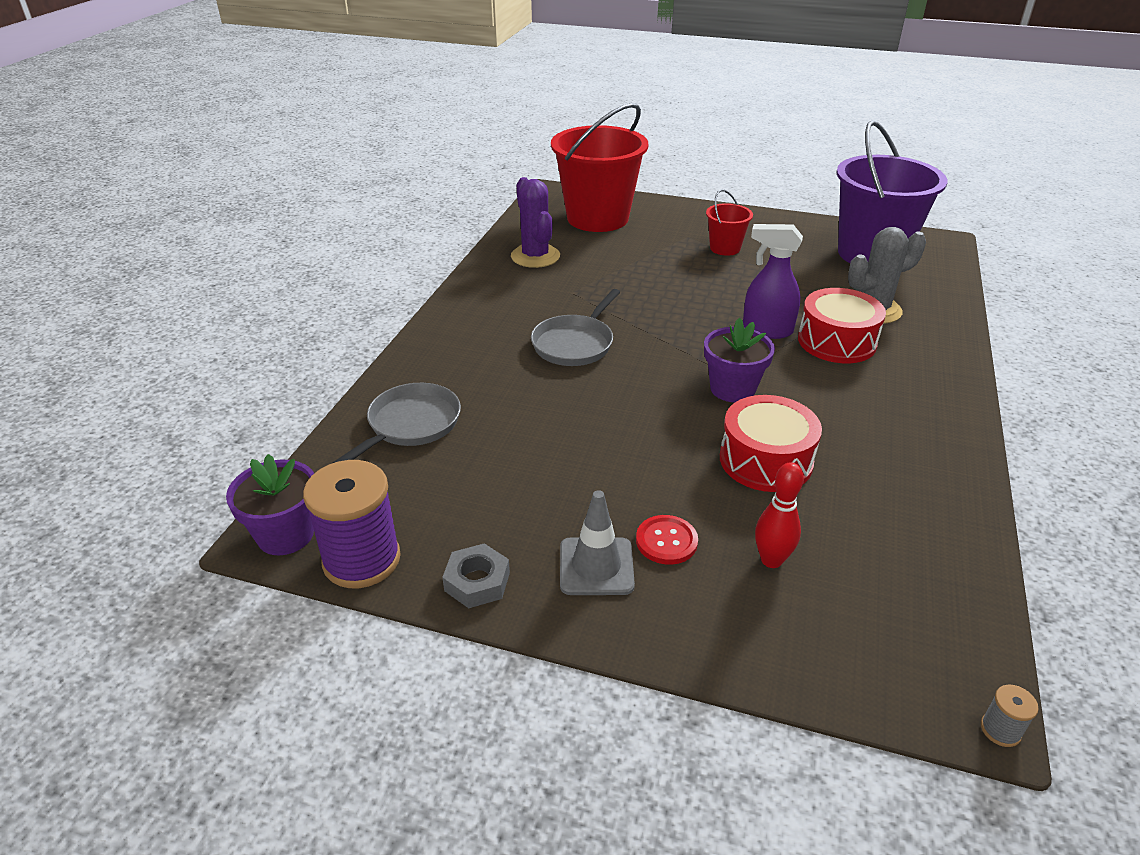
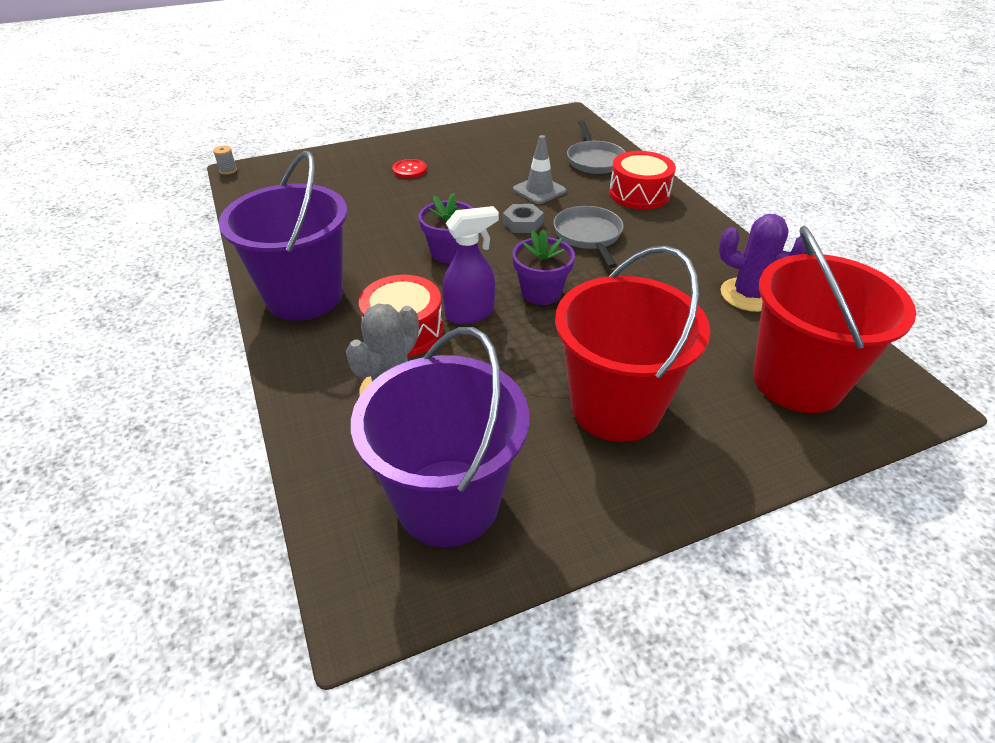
camera: 140 degrees right, 5 degrees up
purple flower pot [226,454,314,555] -> purple flower pot moved to [512,230,575,305]
purple spool [303,460,401,588] -> none
grey nut [442,543,510,608] -> grey nut moved to [503,204,544,233]
grey traffic cone [560,490,635,595] -> grey traffic cone moved to [513,135,566,204]
red bucket [706,189,753,256] -> red bucket [555,246,710,442], size x2.17
red drum [720,395,822,492] -> red drum moved to [609,151,676,209]
red bowling pin [755,462,804,568] -> none
none -> purple bucket [219,151,347,320]

